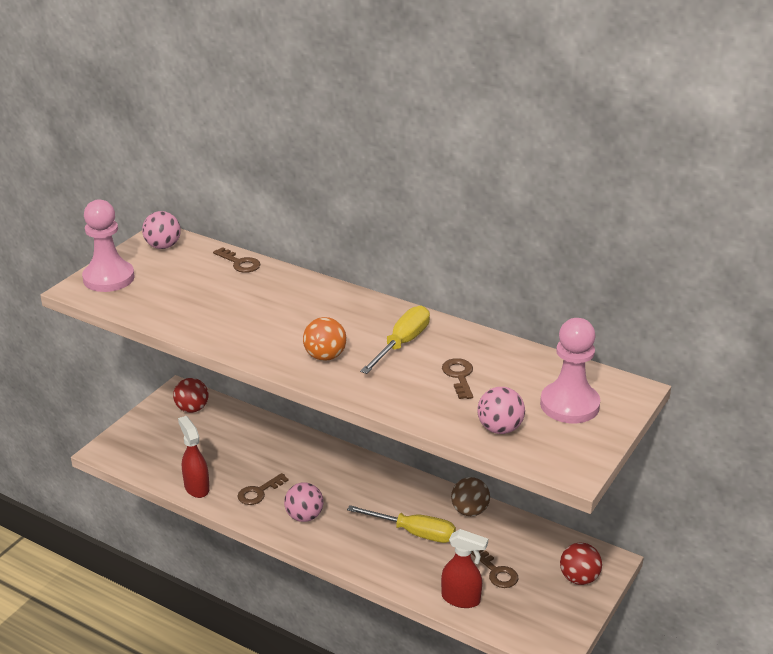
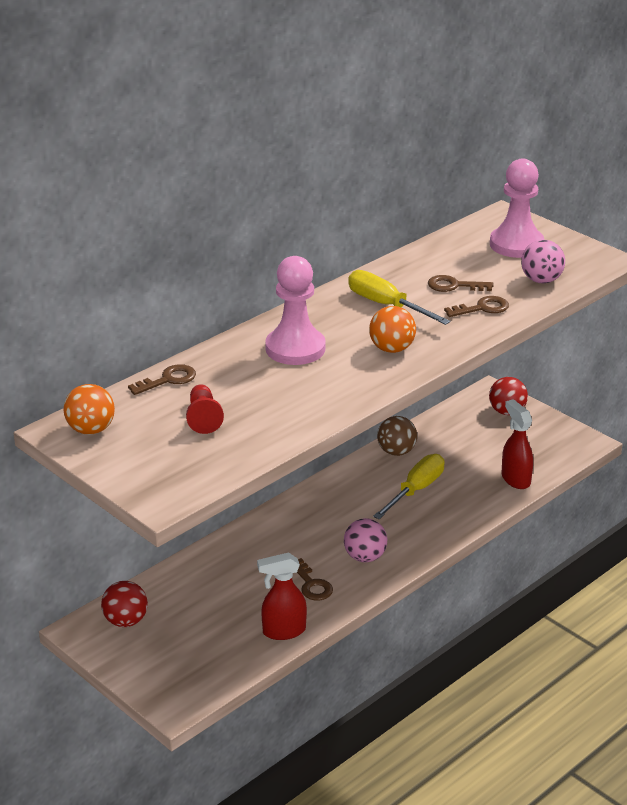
camera: 75 degrees left, 0 degrees up
pink pawn [82,199,135,292] -> pink pawn moved to [265,256,325,365]
pink ball [142,211,181,249] -> orange ball [64,384,115,435]
red spray bottle [441,529,488,608] -> red spray bottle turned 60 degrees counterclockwise [501,399,533,489]
brown key [471,550,518,588] -> brown key moved to [444,296,509,317]
none -> red pawn [186,384,224,434]

